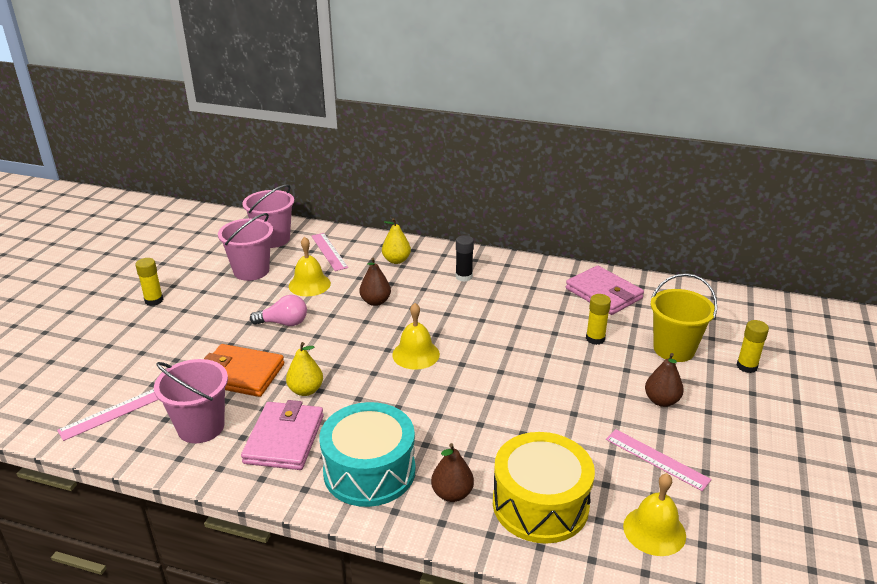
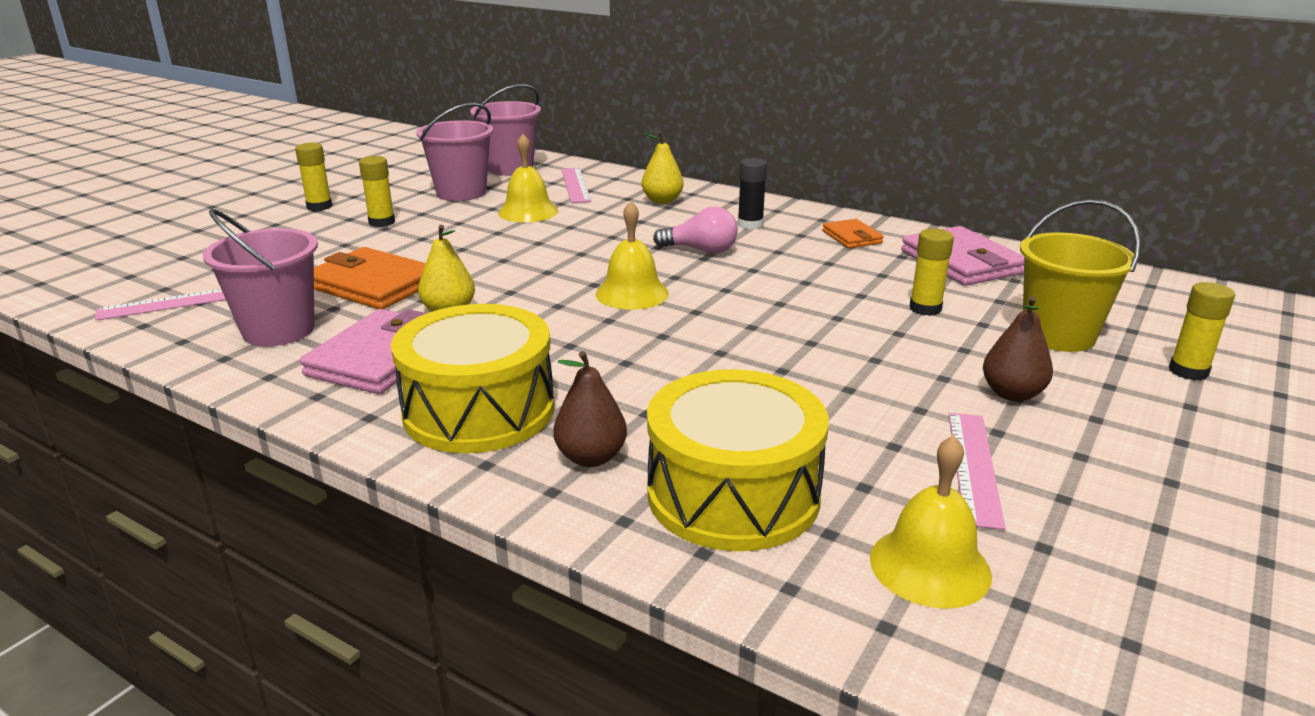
camera: 15 degrees right, 5 degrees down
pink light bulb [250,295,307,326] -> pink light bulb moved to [653,206,738,254]
turquoise drum [319,402,415,507] -> yellow drum [391,304,554,453]
brown pear [359,258,391,306] -> none
pink ruler [606,429,712,491] -> pink ruler turned 45 degrees clockwise [949,413,1006,530]
none -> yellow glue stick [359,156,395,227]
none -> orange wallet [822,219,884,248]

